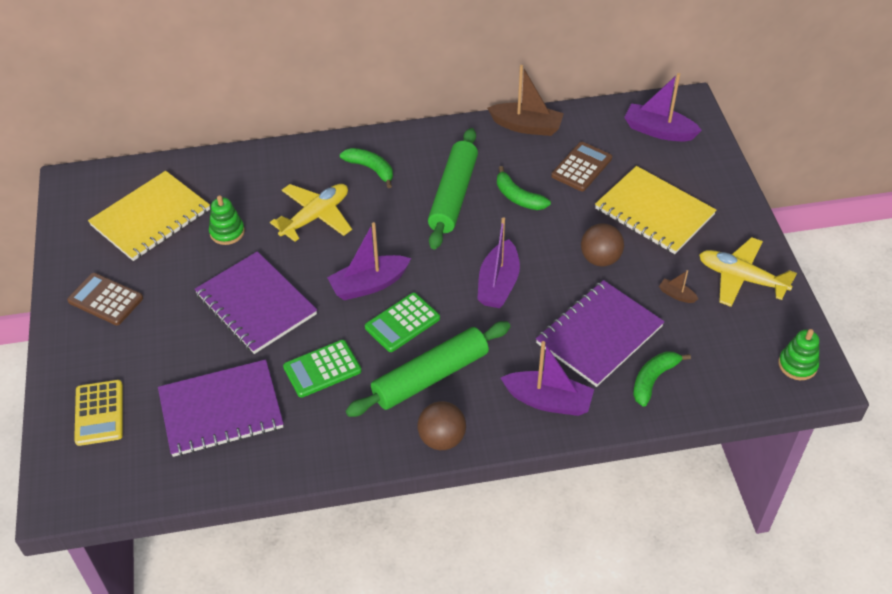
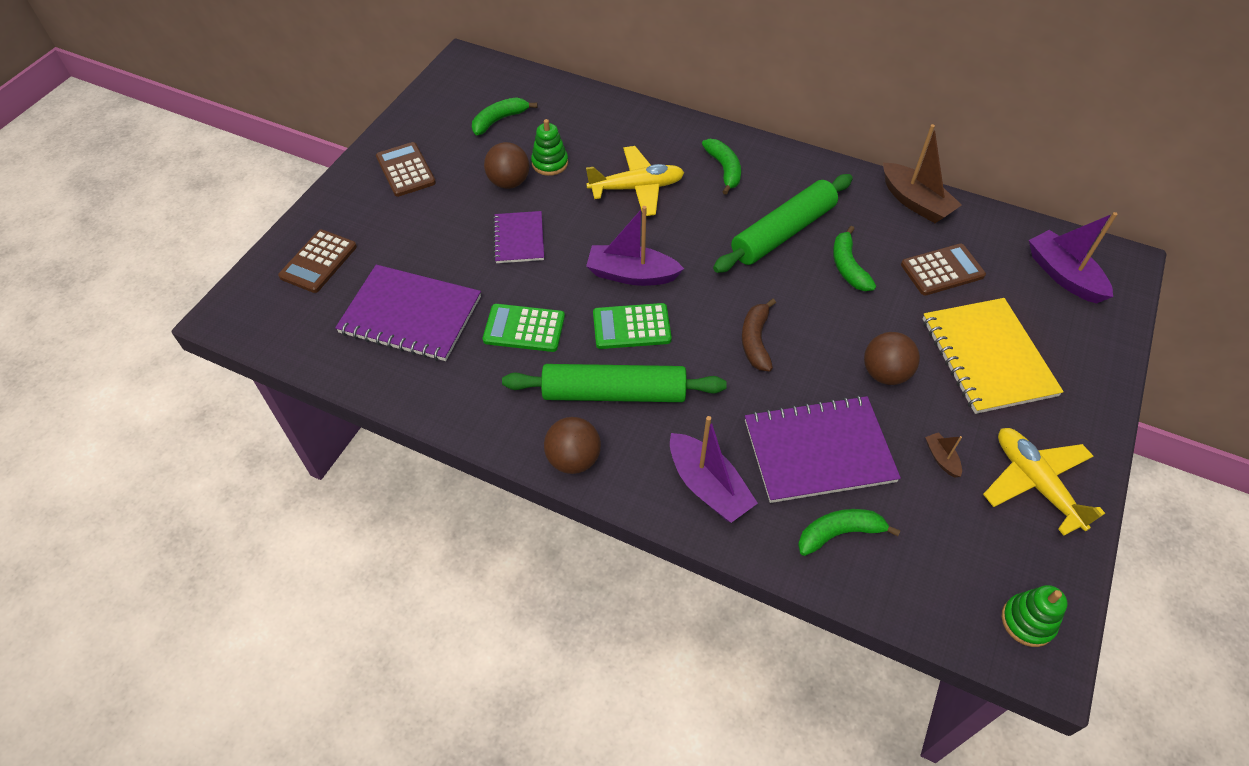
camera: 35 degrees right, 5 degrees up
yellow calculator [74,380,123,446] -> brown calculator [278,229,357,293]
yellow notebook [88,171,210,261] -> green banana [472,97,538,135]
purple notebook [195,251,317,354] -> purple notebook [493,211,544,263], size x0.58
purple boat [477,217,520,308] -> brown banana [742,299,776,371]
none -> brown ball [484,142,530,189]

